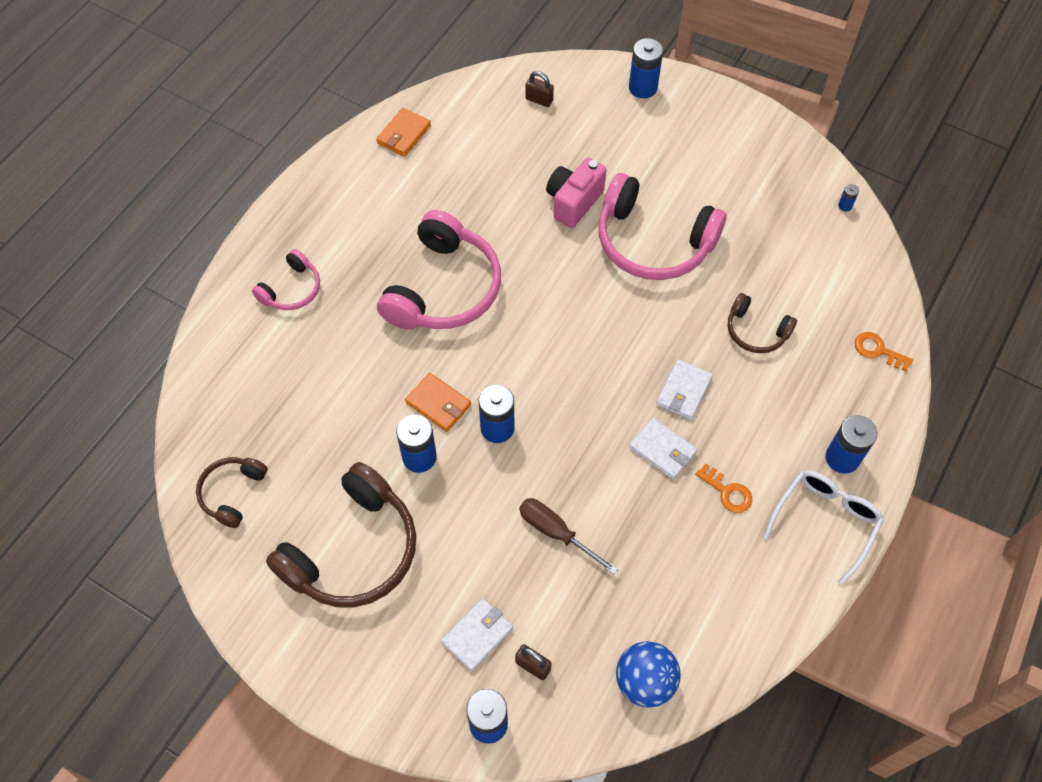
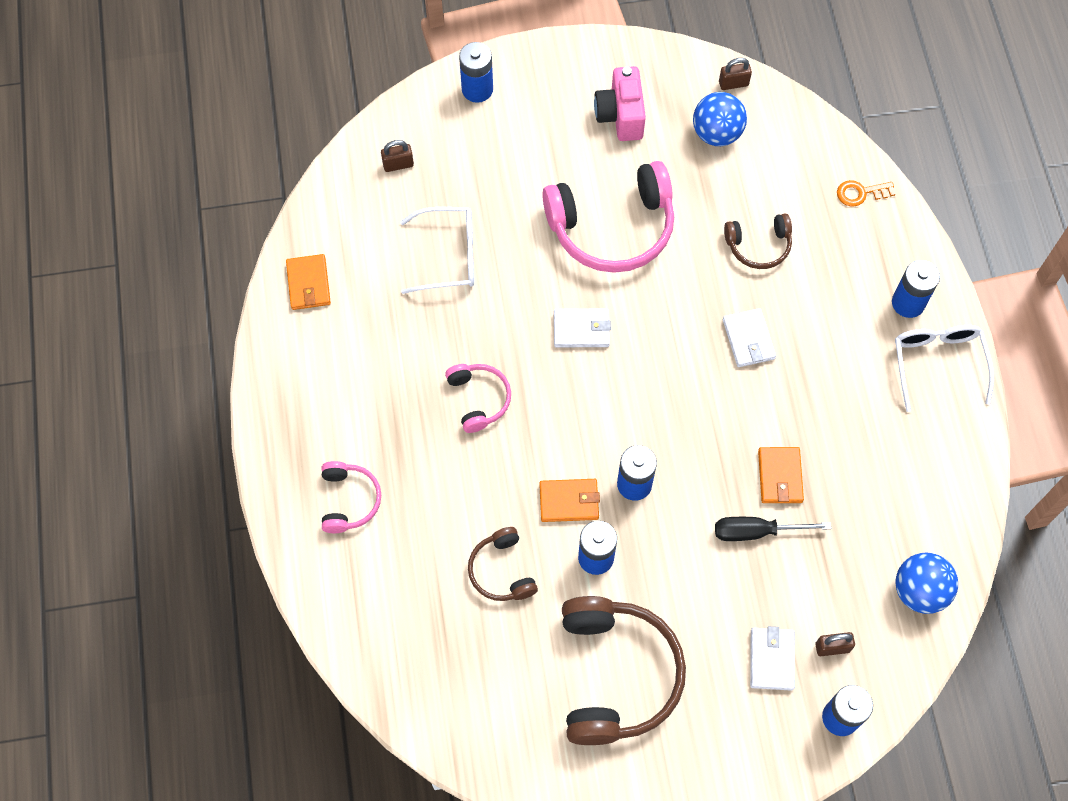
camera: 40 degrees left, 5 degrees up
brown headphones [196,457,268,528] -> brown headphones moved to [468,527,538,601]
pink headphones [377,210,501,329] -> pink headphones [445,364,511,433], size x0.52
brown screwdriver [519,498,618,575] -> black screwdriver [715,517,831,541]
pink camera [546,158,606,228] -> pink camera moved to [594,66,646,141]
white wallet [629,418,697,480] -> white wallet moved to [554,309,611,347]
orange key [695,463,752,513] -> none
blue battery [838,184,859,211] -> brown padlock [719,58,752,90]
none -> white glasses [400,207,474,294]
none -> blue ball [693,92,747,146]
none -> orange wallet [758,447,804,503]

